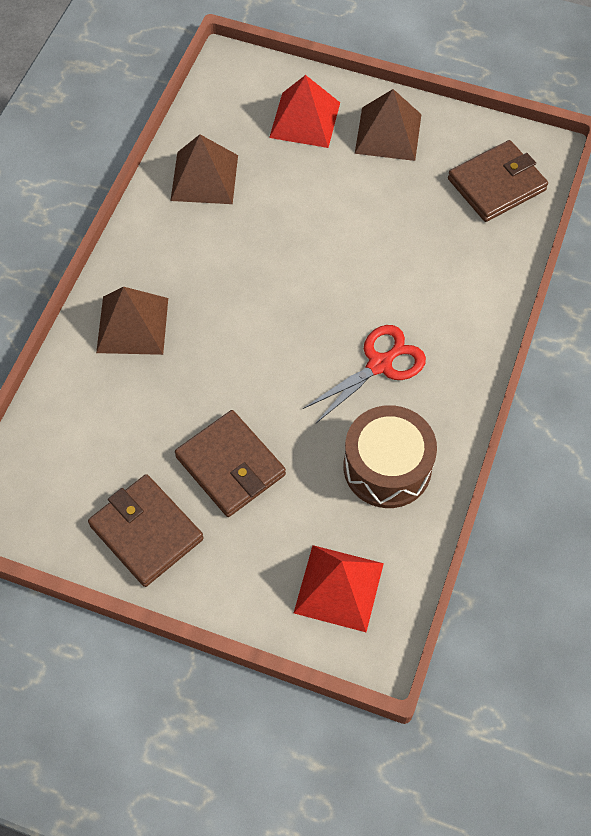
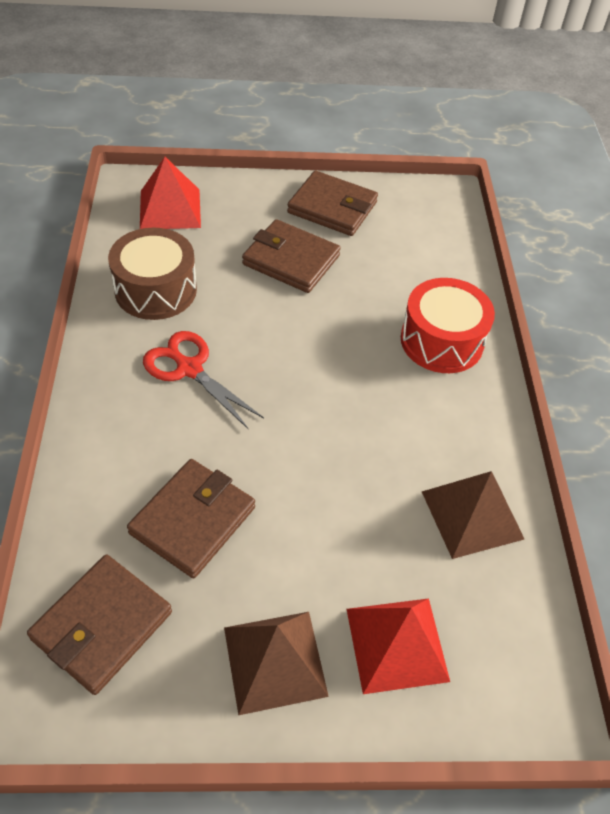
camera: 155 degrees right, 10 degrees down
brown pyramid [96,287,168,355] -> red drum [401,278,495,373]
red scissors [303,325,426,423] -> red scissors turned 105 degrees clockwise [143,331,264,429]
none -> brown wallet [127,459,255,578]

